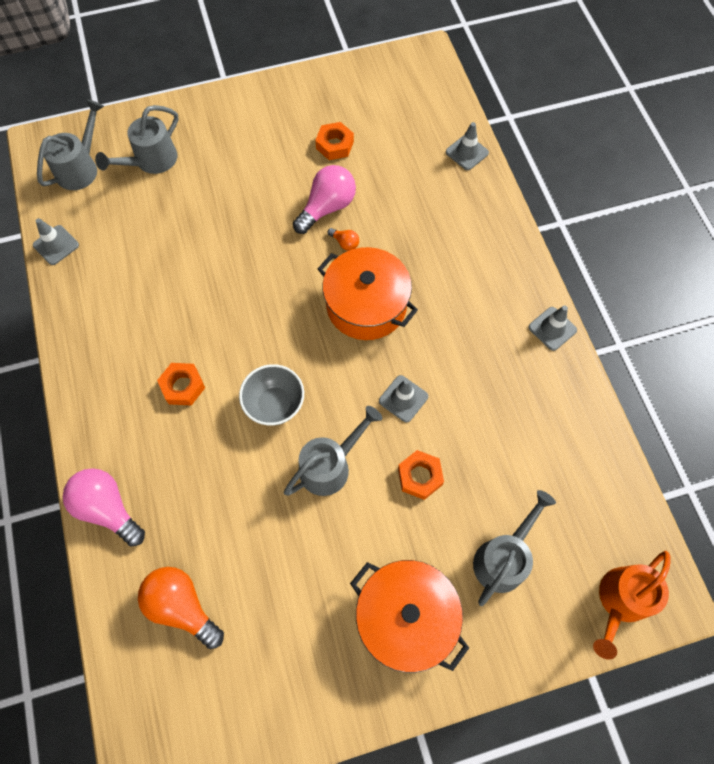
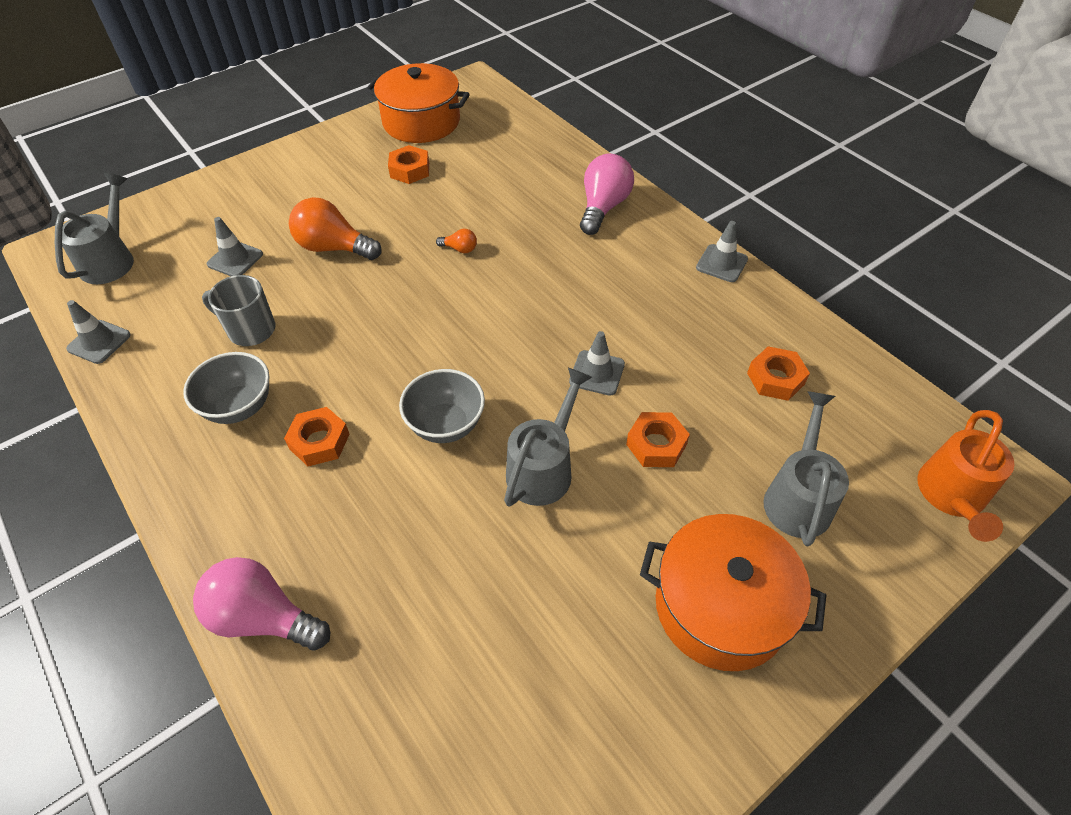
camera: 20 degrees left, 15 degrees down
grey watering can [95,105,179,174] -> none
orange light bulb [138,567,224,649] -> orange light bulb moved to [289,197,382,260]
pink light bulb [293,165,356,234] -> pink light bulb moved to [580,153,634,235]
orange pot [318,247,418,340] -> orange pot moved to [365,63,470,143]
grey traffic cone [446,122,489,170] -> grey traffic cone moved to [207,217,263,276]
none -> grey bowl [183,352,269,424]
none -> grey mug [202,275,275,346]
none -> orange nut [747,346,810,401]

